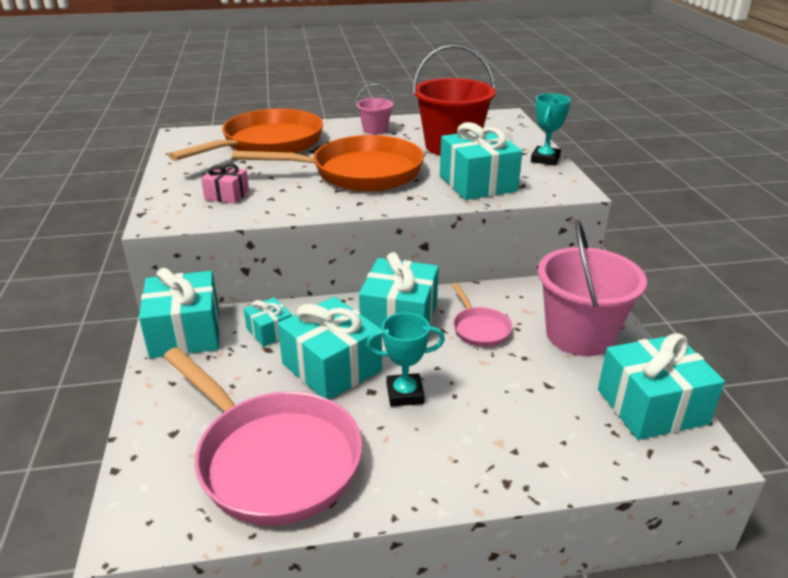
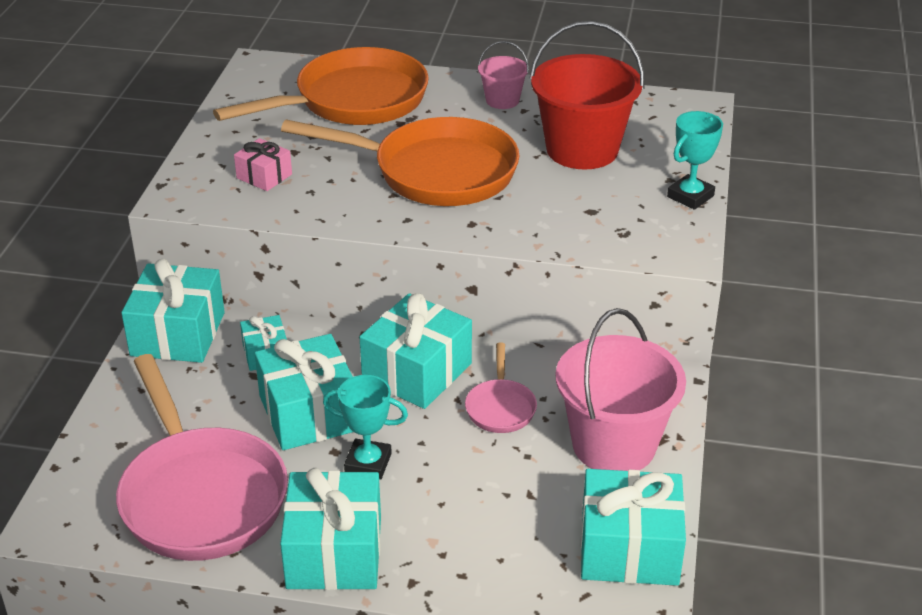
camera: 20 degrees right, 5 degrees up
turquoise gift [440,122,523,200] -> turquoise gift moved to [280,468,381,590]

